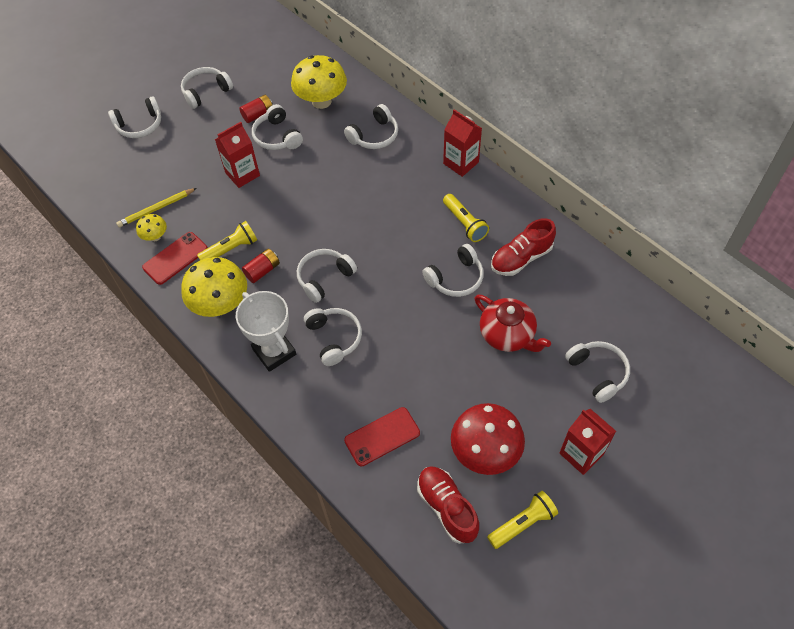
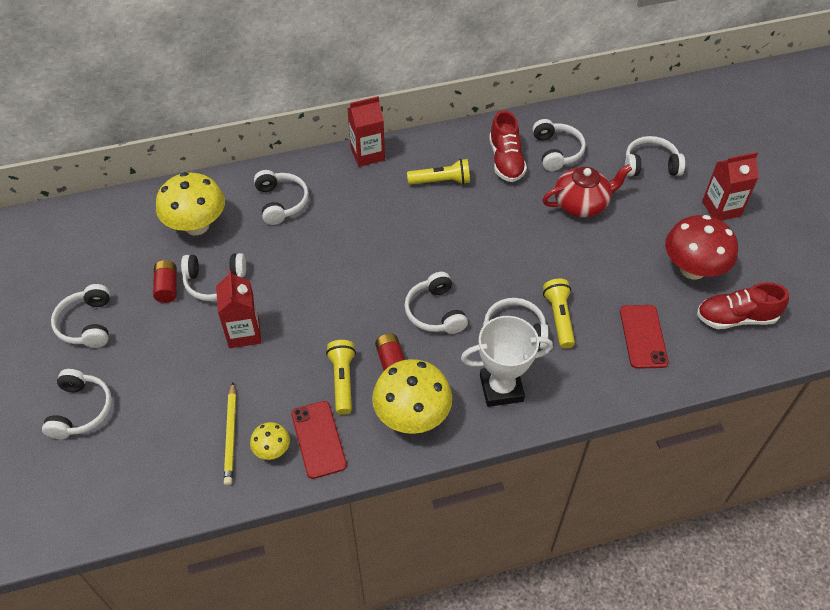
camera: 65 degrees left, 5 degrees down
white headphones [422,244,484,297] -> white headphones moved to [532,119,586,171]
yellow flashlight [487,491,558,549] -> yellow flashlight moved to [543,279,575,349]

